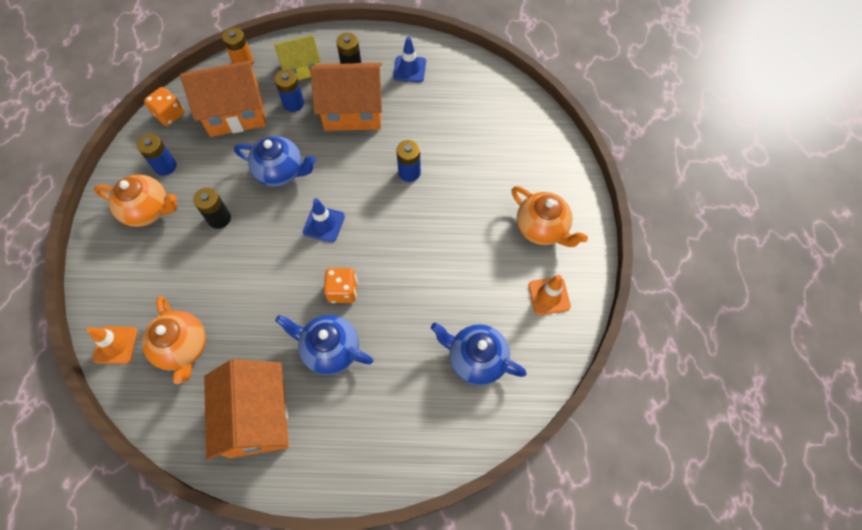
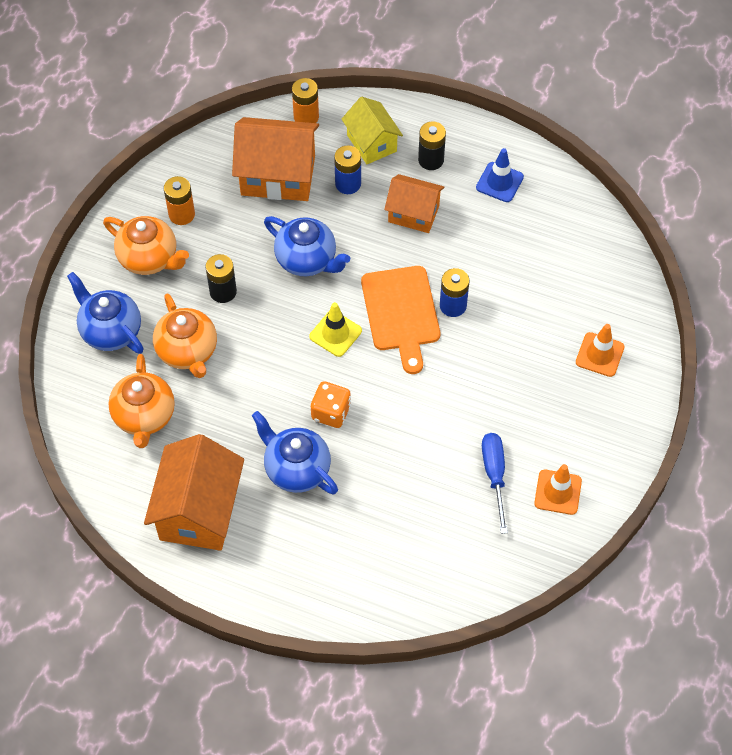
camera: 20 degrees right, 5 degrees down
orange traffic cone [87,326,138,364] -> orange traffic cone moved to [576,324,625,377]
blue battery [137,134,176,176] -> orange battery [164,176,195,225]
orange dice [144,87,184,126] -> none
yellow house [274,34,321,80] -> yellow house turned 60 degrees clockwise [341,97,403,164]
blue traffic cone [303,198,345,242] -> yellow traffic cone [309,302,362,357]
orange house [310,63,382,131] -> orange house [384,174,445,233], size x0.62
blue teapot [431,323,527,385] -> blue teapot moved to [67,272,144,354]
orange teapot [511,186,588,247] -> orange teapot moved to [153,293,217,378]
none -> orange cutting board [361,266,440,374]
none -> blue screwdriver [482,433,508,534]

